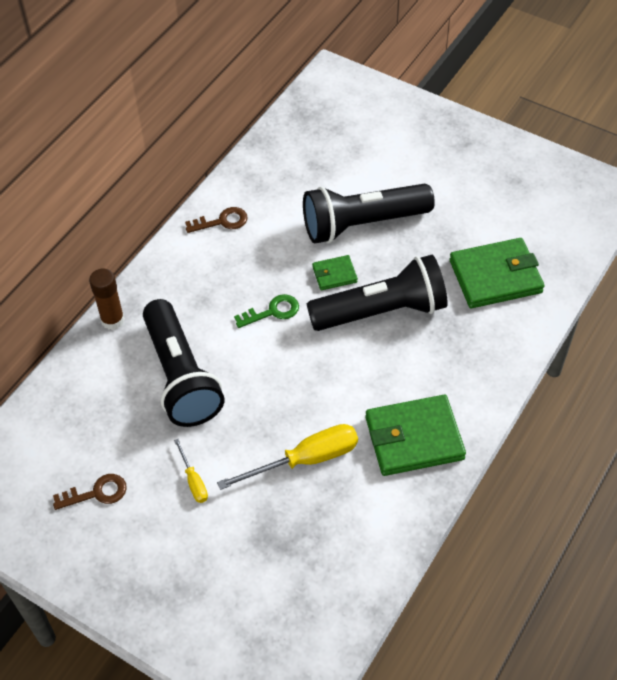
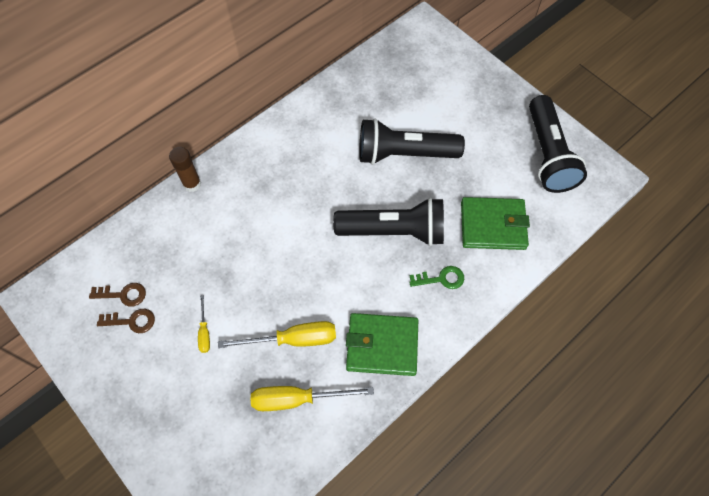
camera: 15 degrees right, 10 degrees up
black flashlight [143,299,224,427] -> black flashlight moved to [529,95,587,193]
brown key [185,207,248,233] -> brown key moved to [89,283,146,307]
green key [234,294,299,328] -> green key moved to [409,266,464,289]
green wallet [312,255,358,290] -> none
none -> yellow screwdriver [251,386,374,411]

